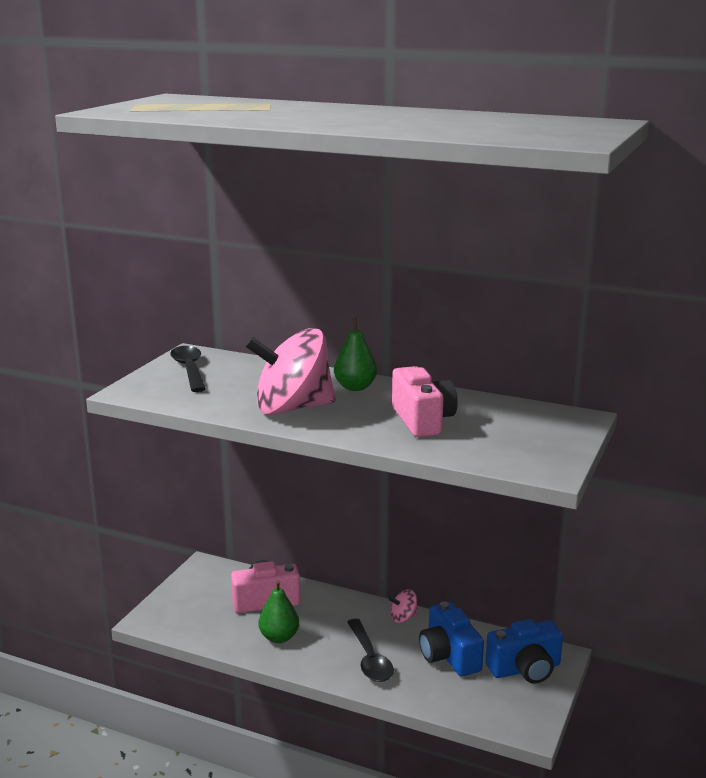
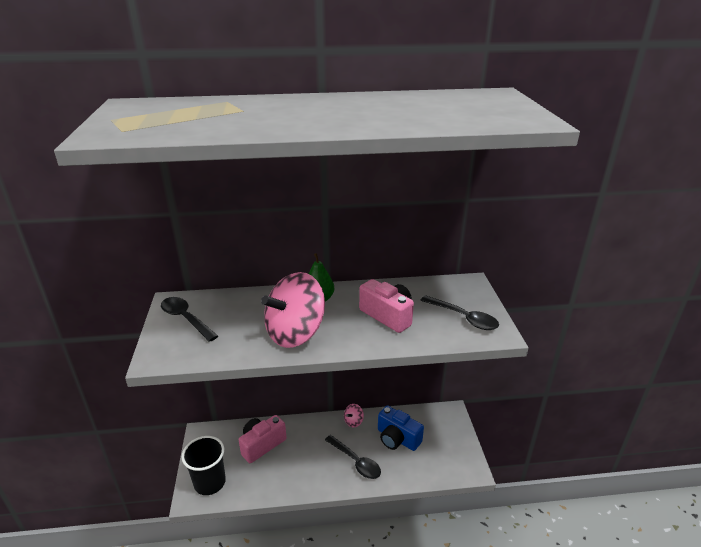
camera: 30 degrees left, 10 degrees up
green pear [259,580,299,643] -> none
blue camera [486,619,563,684] -> none
none -> black cup [181,436,226,495]
none -> black spoon [420,295,499,330]

